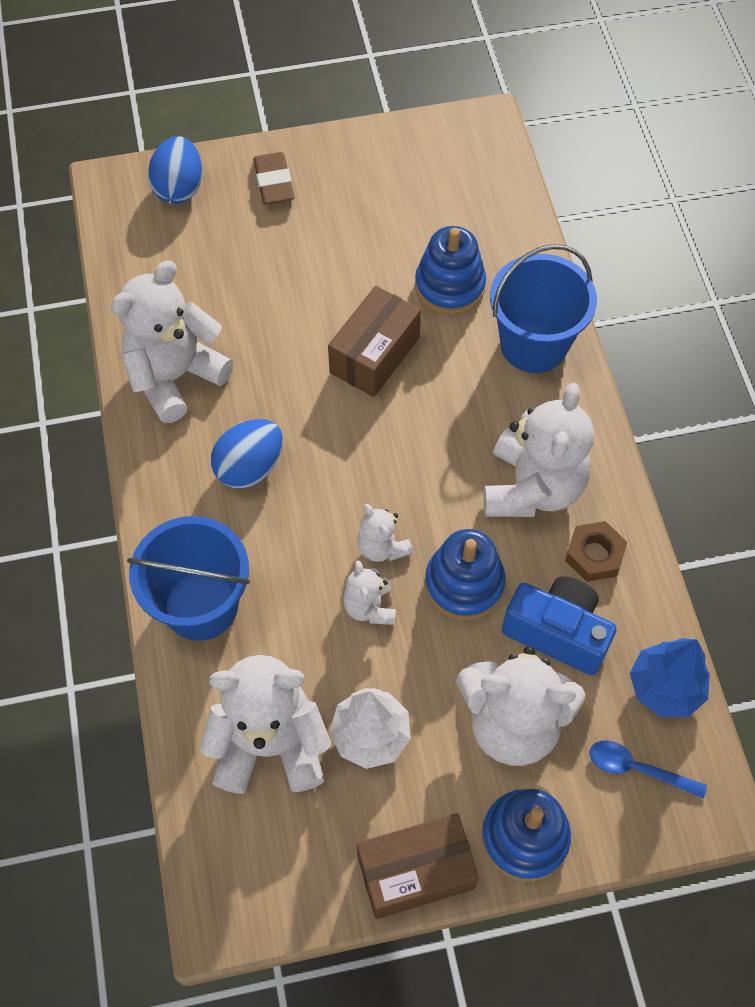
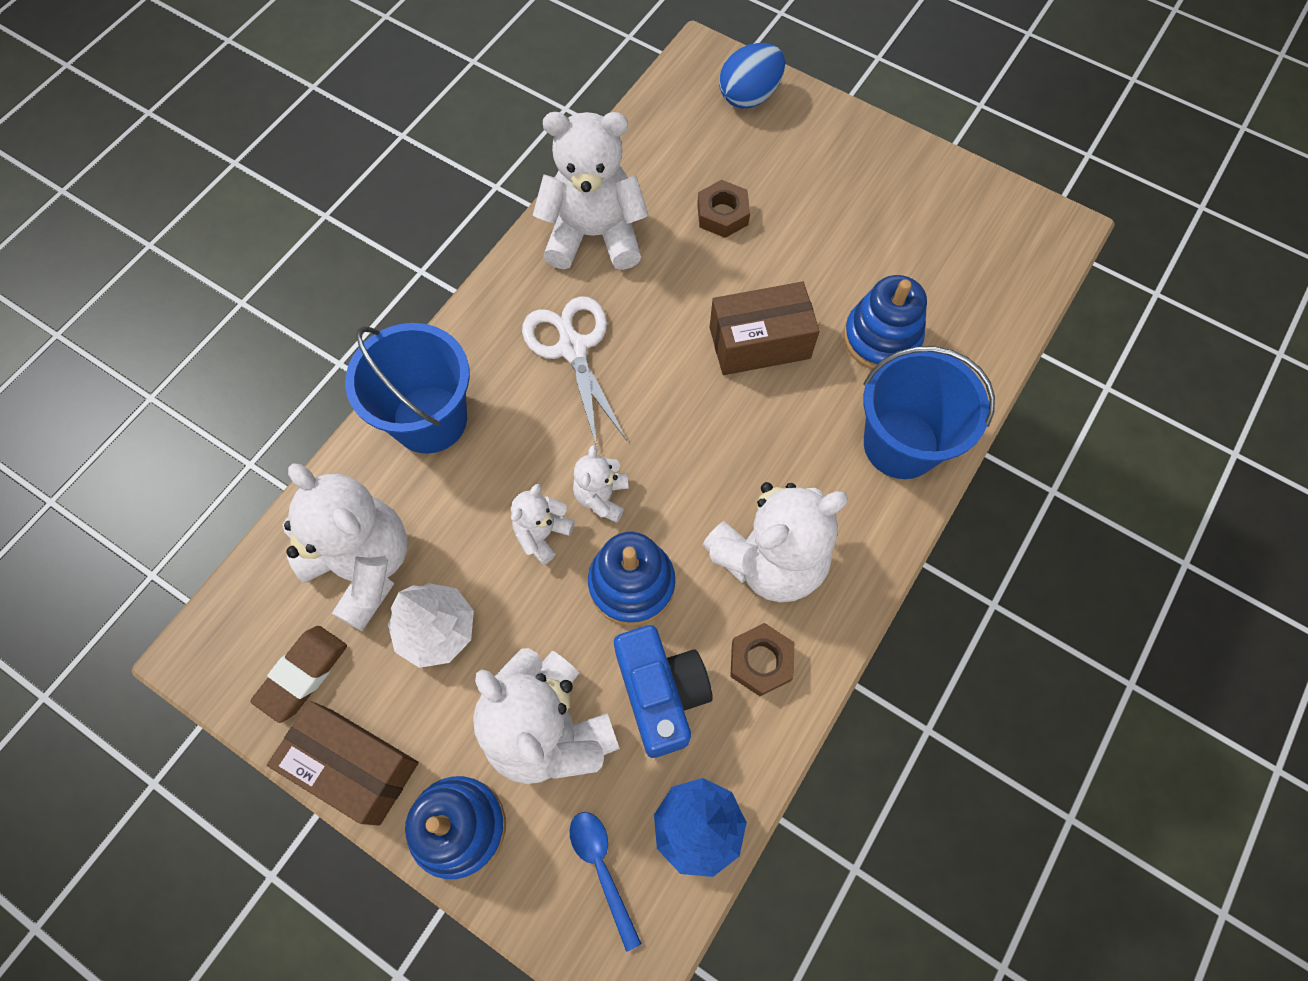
camera: 45 degrees right, 5 degrees up
blue egg [211,419,283,489] -> white scissors [522,296,627,448]
brown eraser [253,152,295,205] -> brown eraser moved to [250,626,347,723]
none -> brown nut [697,180,750,238]

